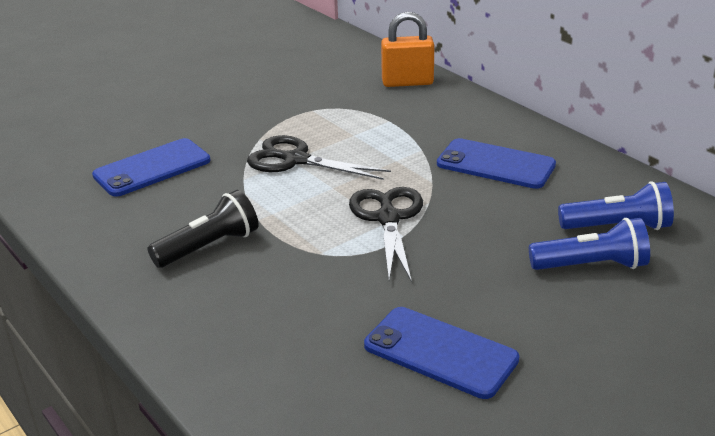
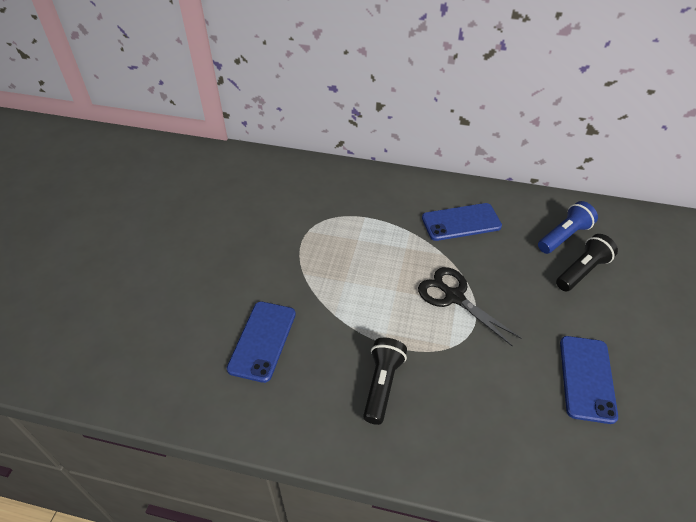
camera: 40 degrees left, 15 degrees up
black scissors [247,135,391,180] -> none
blue phone [364,307,519,399] -> blue phone turned 75 degrees counterclockwise [560,336,618,424]
orange padlock [381,12,434,87] -> none
blue flashlight [529,218,650,270] -> black flashlight [556,234,618,291]

